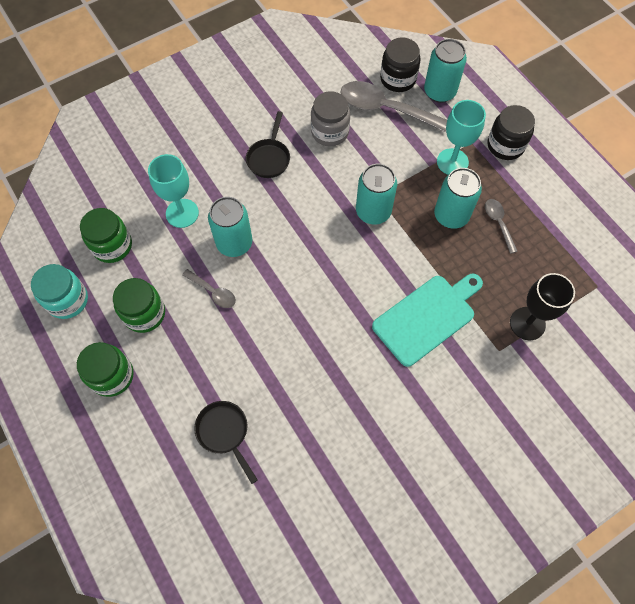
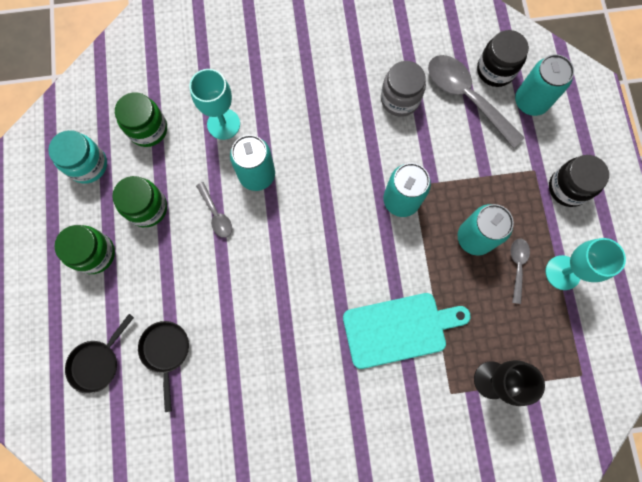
camera: 25 degrees right, 10 degrees up
black pan [246,111,290,178] -> black pan moved to [65,314,134,394]
turquoise goblet [437,100,486,175] -> turquoise goblet moved to [545,238,626,290]

